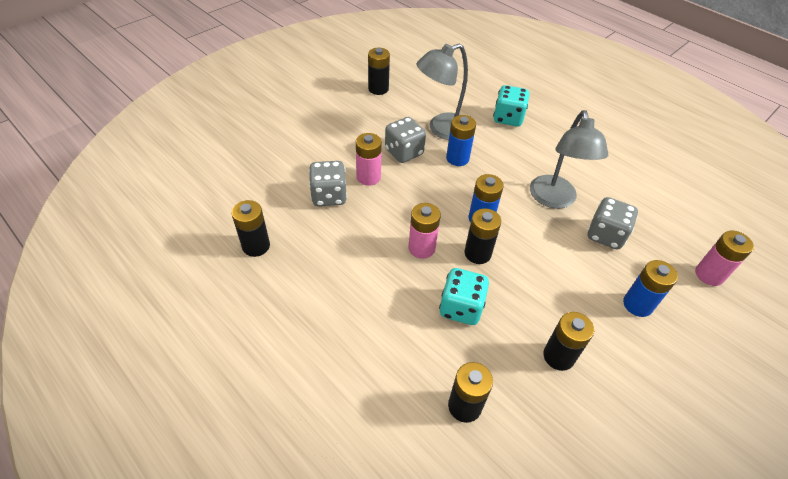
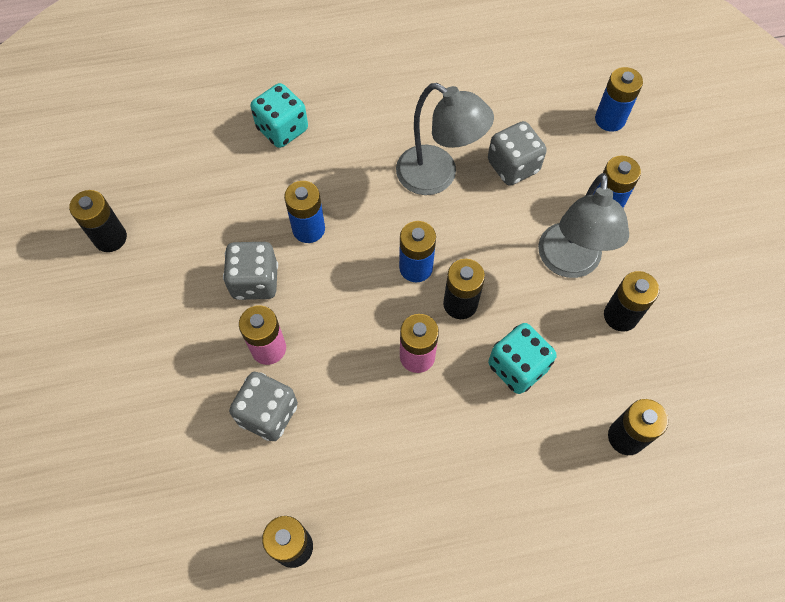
camera: 55 degrees left, 15 degrees up
grey lamp [417,44,468,140] -> grey lamp moved to [538,173,629,278]
pink battery [695,231,754,286] -> blue battery [595,67,643,132]

